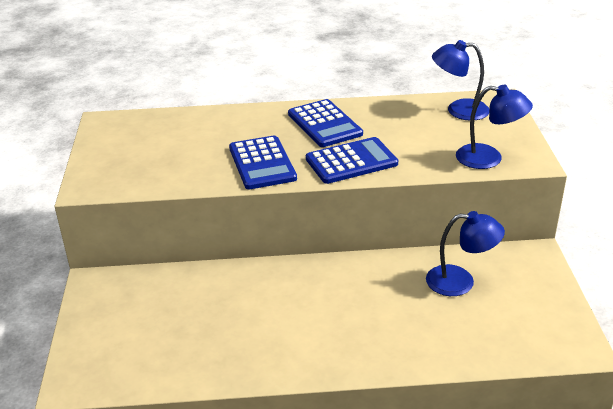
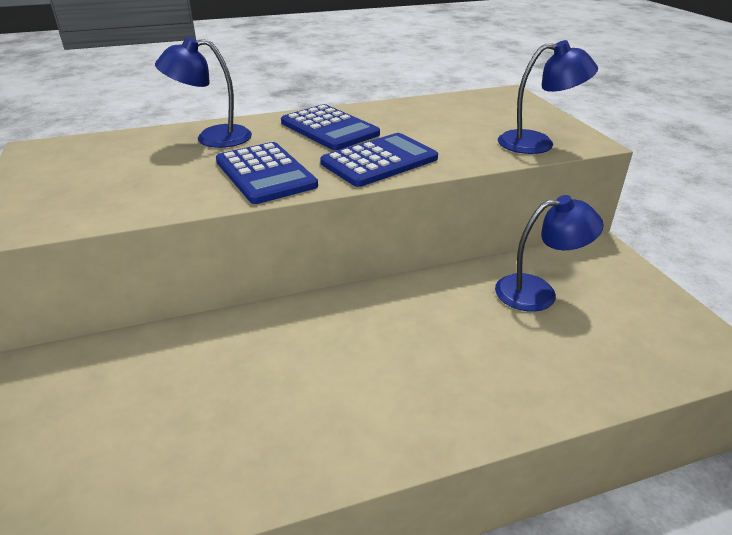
camera: 15 degrees left, 0 degrees up
blue lamp [432,40,489,120] -> blue lamp moved to [155,37,252,148]

